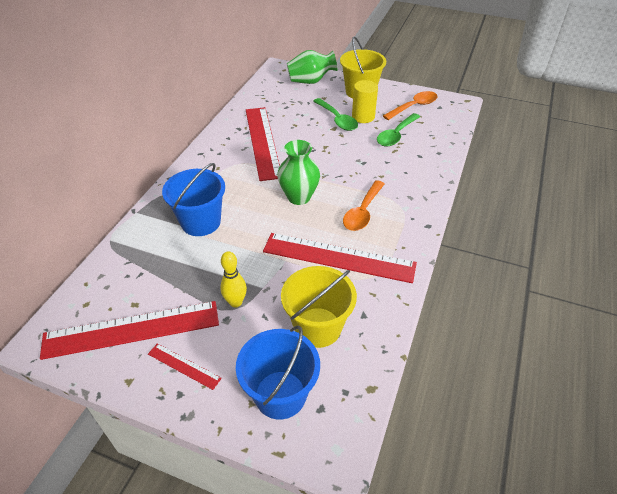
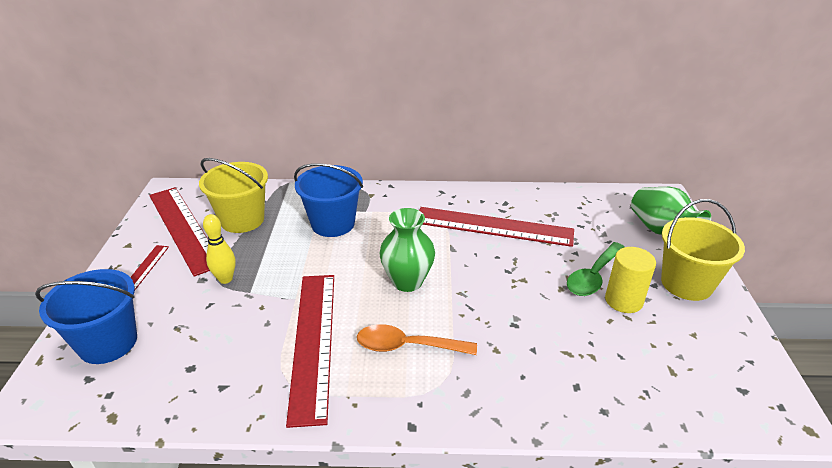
camera: 70 degrees right, 10 degrees down
red ruler [246,107,280,181] -> red ruler turned 45 degrees clockwise [419,207,574,247]
yellow bucket [281,266,357,348] -> yellow bucket moved to [199,158,268,233]
green spoon [377,113,420,147] -> none
orange spoon [383,91,438,120] -> none

